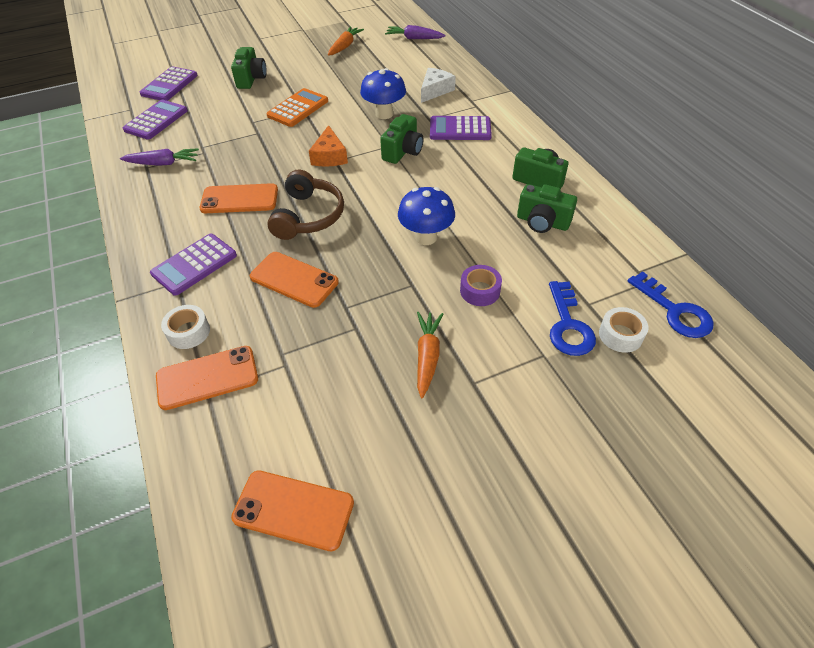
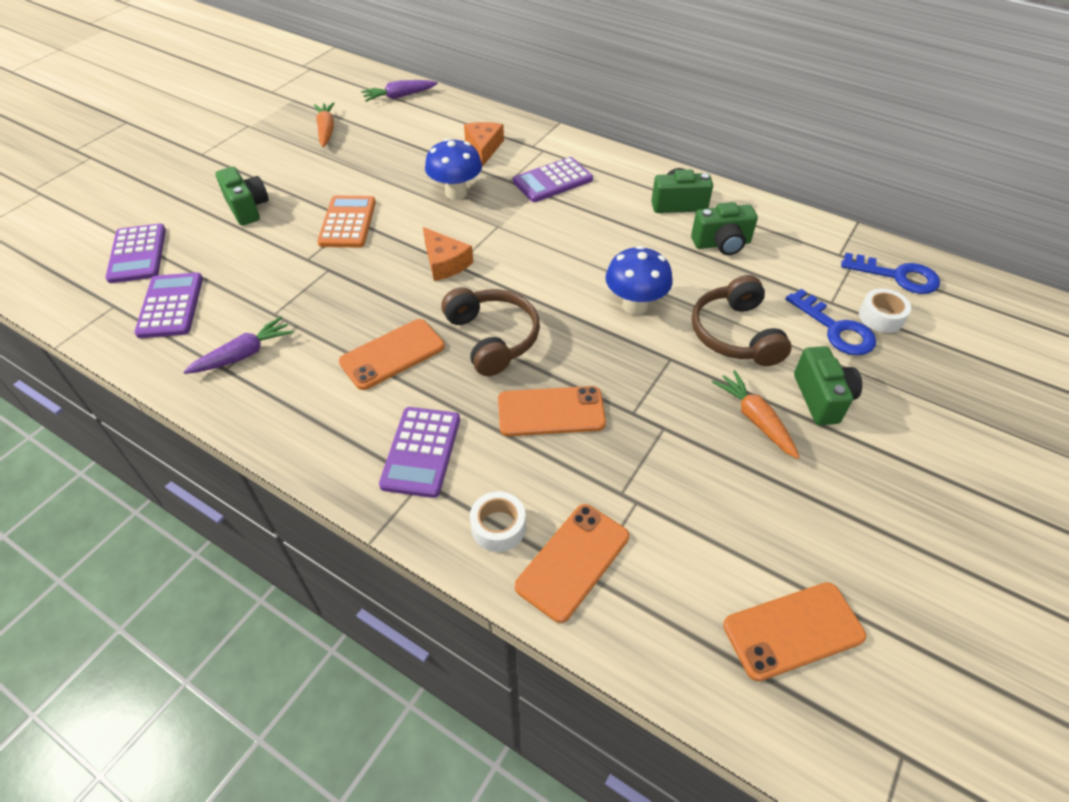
camera: 35 degrees left, 0 degrees up
green camera [380,114,424,164] -> green camera moved to [794,346,862,425]
white cheese [421,68,456,103] -> orange cheese [464,122,504,166]
purple tape [460,265,502,306] -> brown headphones [692,275,792,366]

